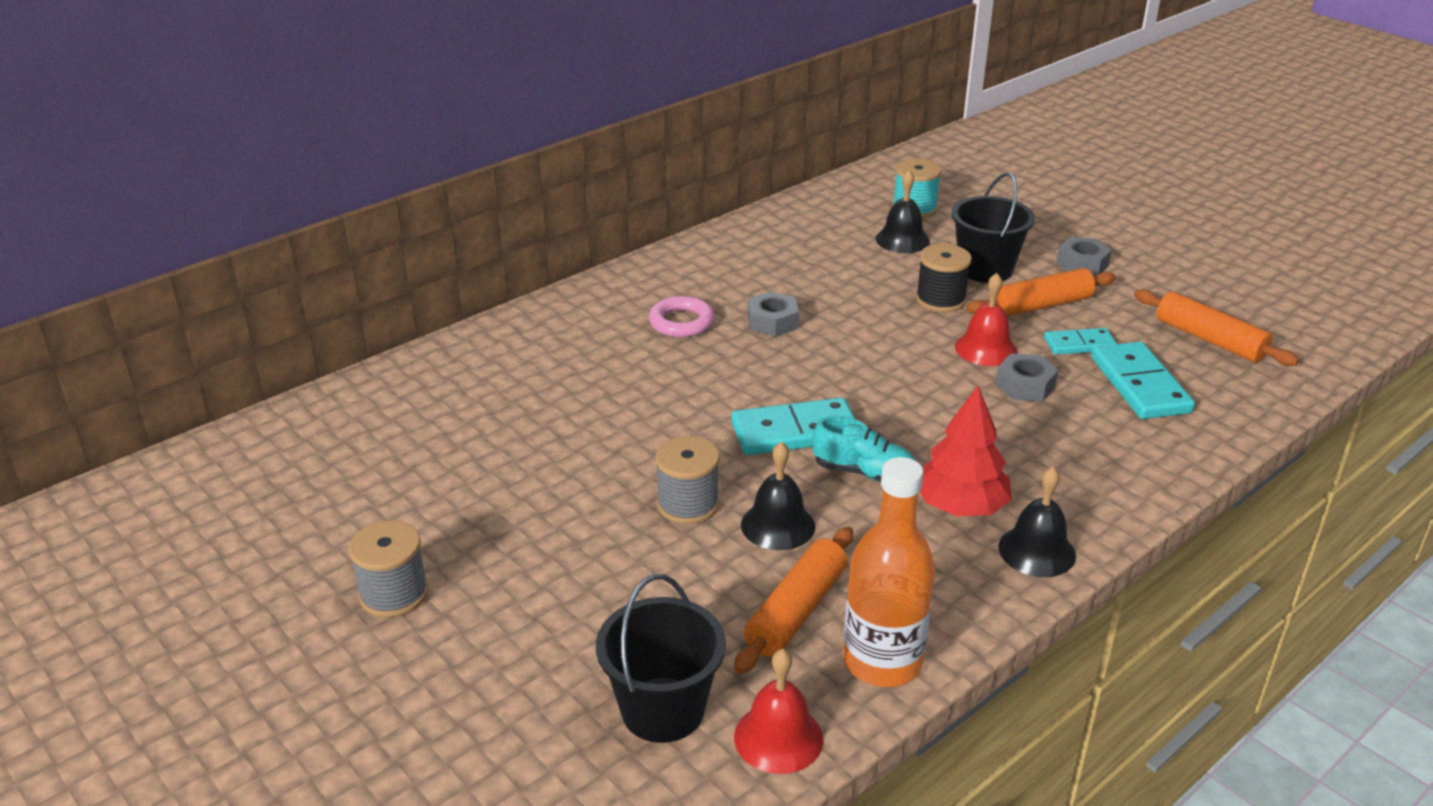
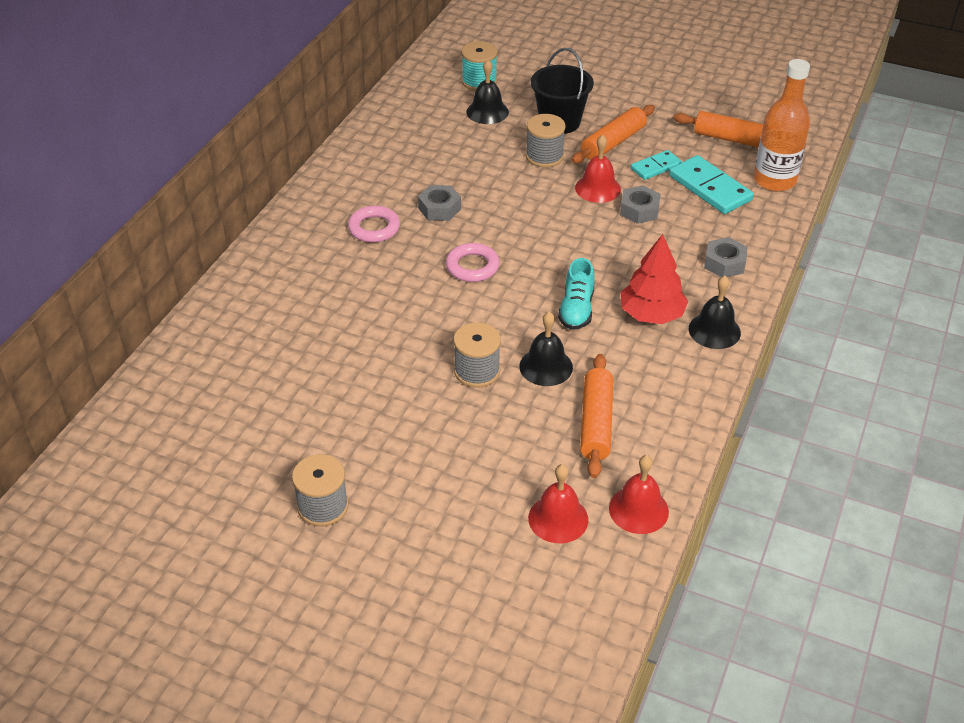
camera: 25 degrees left, 10 degrees up
black bucket [596,574,726,743] -> red bell [528,464,588,543]
turquoise domino [731,397,855,455] -> none
turquoise shoe [812,416,916,482] -> turquoise shoe turned 105 degrees clockwise [558,258,595,330]
orange bottle [843,457,935,687] -> orange bottle moved to [754,59,810,192]
black spool [916,244,972,312] -> grey spool [526,114,566,167]
grey nut [1056,237,1112,276] -> grey nut moved to [704,237,748,277]
none -> pink ring [446,243,500,282]

